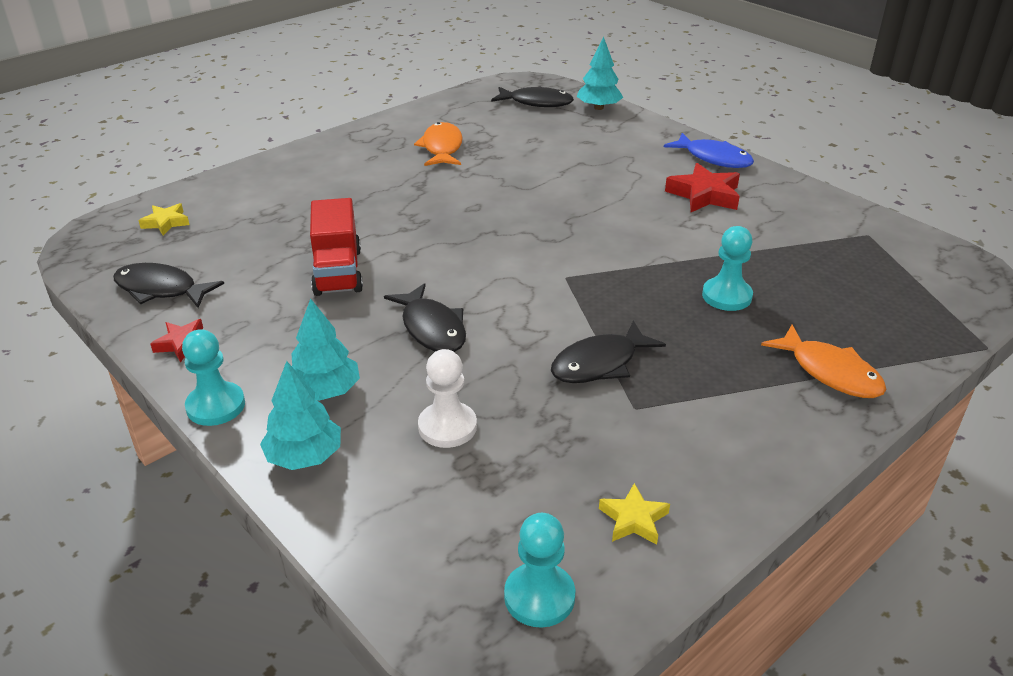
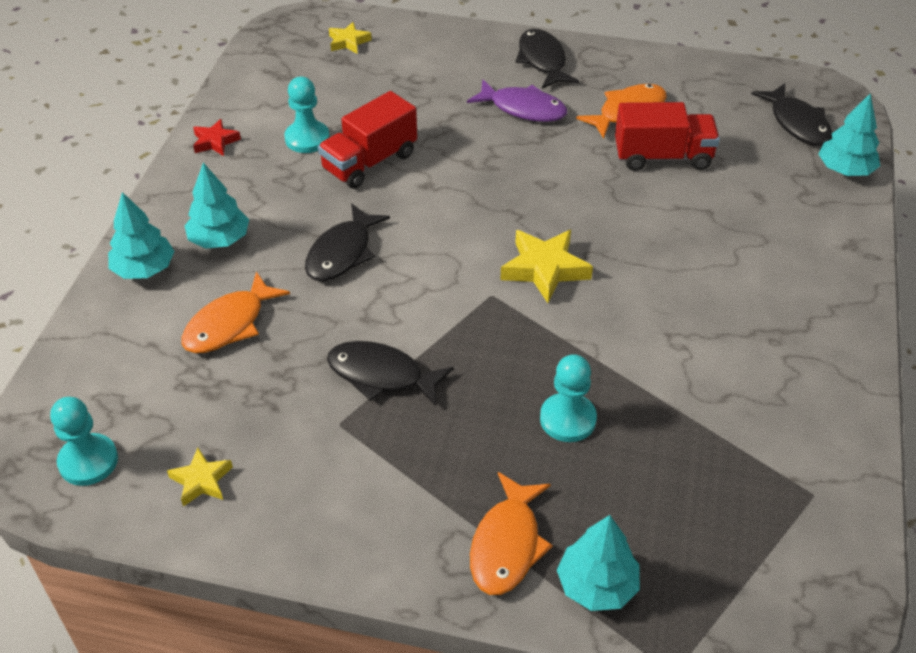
camera: 55 degrees right, 10 degrees up
black fish [113,263,224,308] -> black fish moved to [516,29,579,89]
turquoise pawn [182,329,245,426] -> turquoise pawn moved to [285,77,330,153]
white pawn [418,349,477,448] -> orange fish [181,271,290,353]
blue fish [664,133,754,168] -> none
red star [665,163,740,212] -> none
none -> purple fish [467,79,568,122]
none -> yellow star [500,230,593,303]
none -> turquoise tree [557,515,640,611]
none -> red truck [615,102,720,171]

